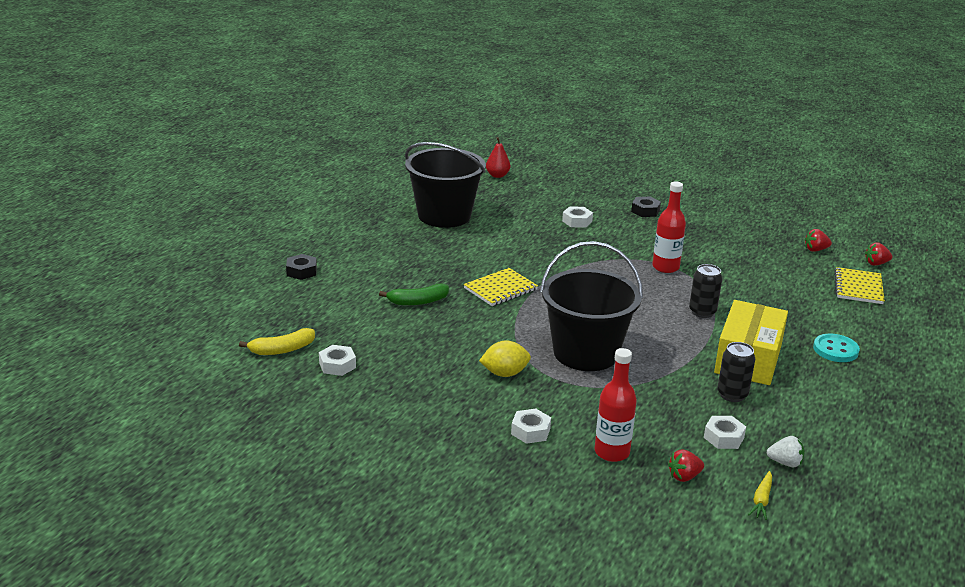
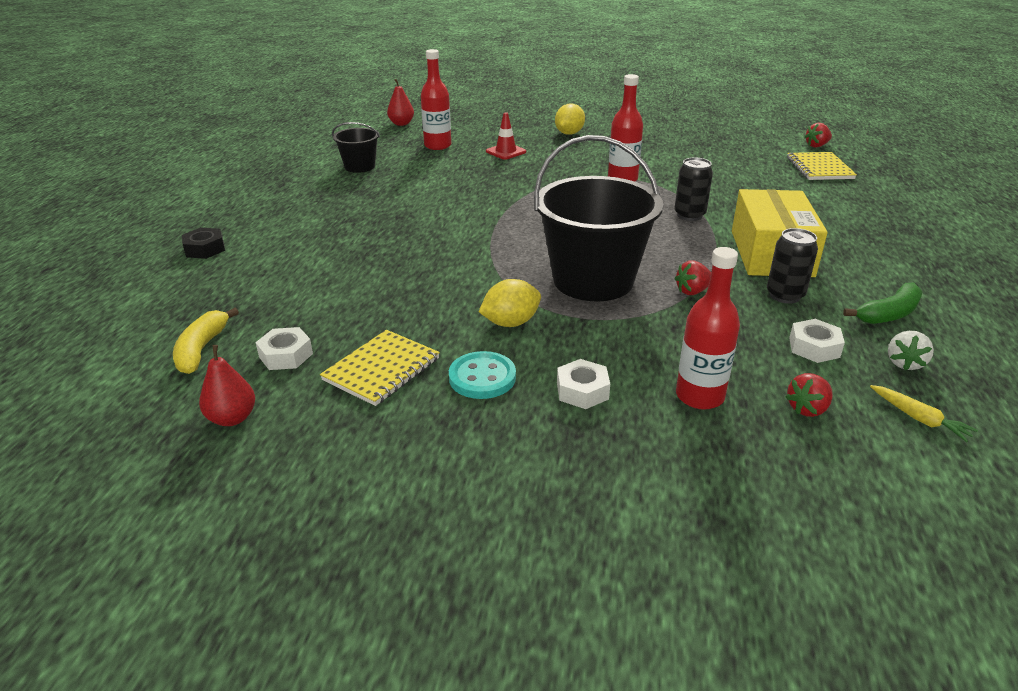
camera: 15 degrees left, 5 degrees up
yellow banana [239,328,315,355] -> yellow banana turned 135 degrees clockwise [173,308,239,374]
green banana [379,284,449,306] -> green banana moved to [843,283,923,324]
black bucket [405,142,486,228] -> black bucket [332,122,380,173], size x0.50
yellow notebook [464,268,538,306] -> yellow notebook moved to [320,330,440,406]
white nut [562,206,593,228] -> red traffic cone [486,112,526,160]
black nut [631,197,661,217] -> yellow lemon [555,104,585,135]
yellow carrot [748,471,772,520] -> yellow carrot turned 45 degrees counterclockwise [870,385,978,442]
white strawberry [767,436,805,467] -> white strawberry turned 120 degrees clockwise [888,330,934,370]
red strawberry [805,229,832,252] -> red strawberry moved to [675,260,711,295]
turquoise button [813,334,860,362] -> turquoise button moved to [449,351,516,399]
none -> red pear [199,345,255,426]
none -> red bottle [421,49,451,150]

